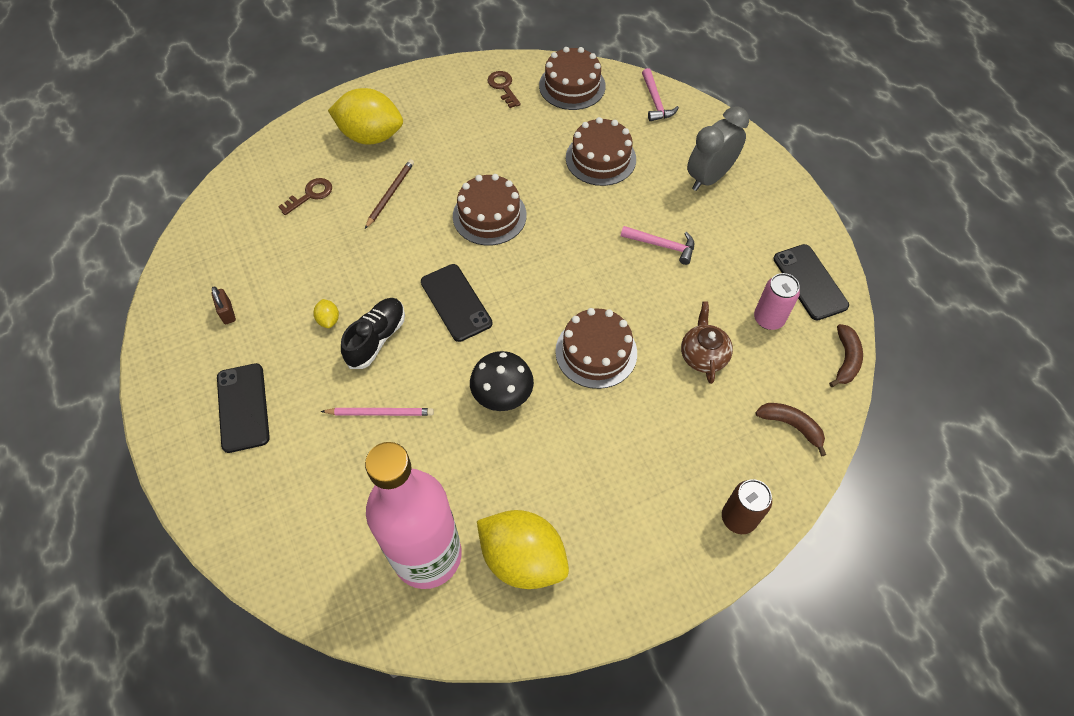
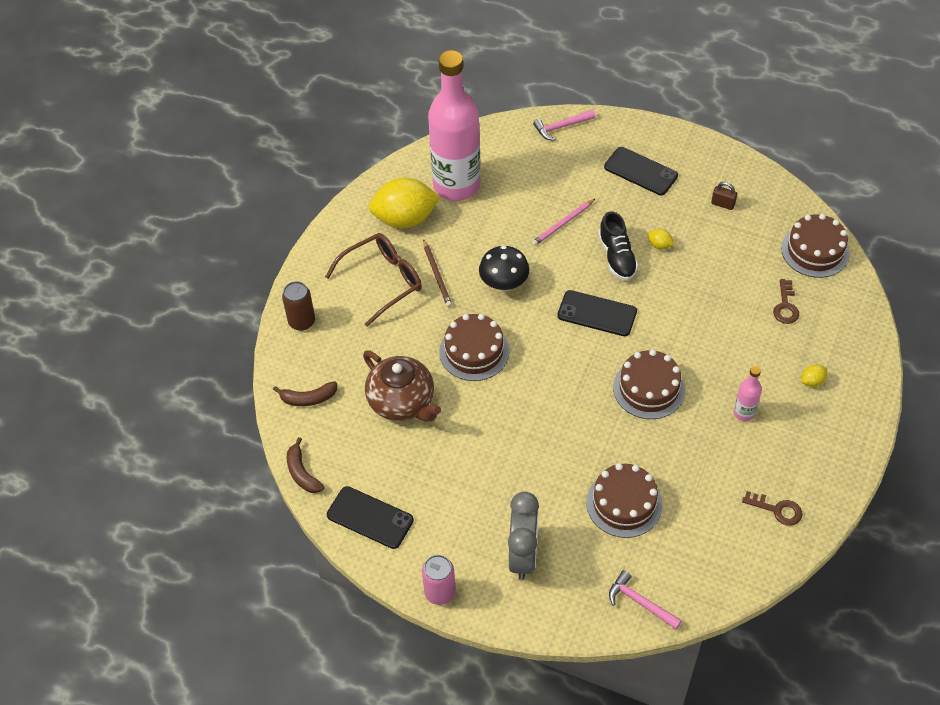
camera: 140 degrees right, 5 degrees down
yellow lemon [328,88,403,145] -> yellow lemon [801,364,827,387], size x0.40
brown pencil [365,159,414,229] -> brown pencil moved to [423,239,452,307]
brown cake [539,47,606,110] -> brown cake moved to [781,214,850,278]
pink hammer [621,226,694,265] -> pink hammer moved to [533,110,596,141]
brown teapot [681,302,733,384] -> brown teapot [363,350,441,422], size x1.56
pink can [754,273,800,330] -> pink can moved to [422,555,456,605]
none -> brown glasses [325,233,422,327]
none -> pink bottle [734,366,762,421]

